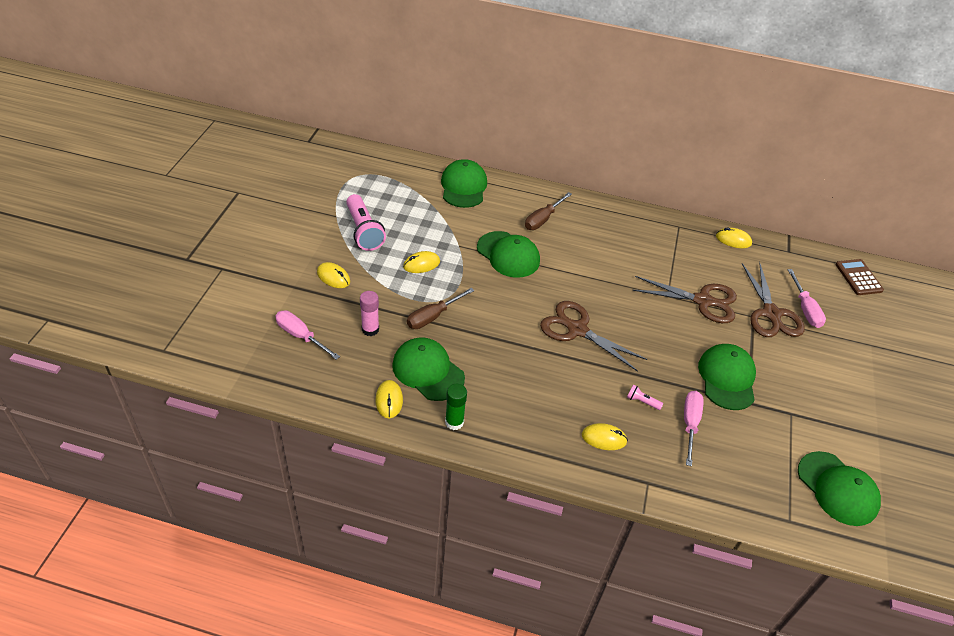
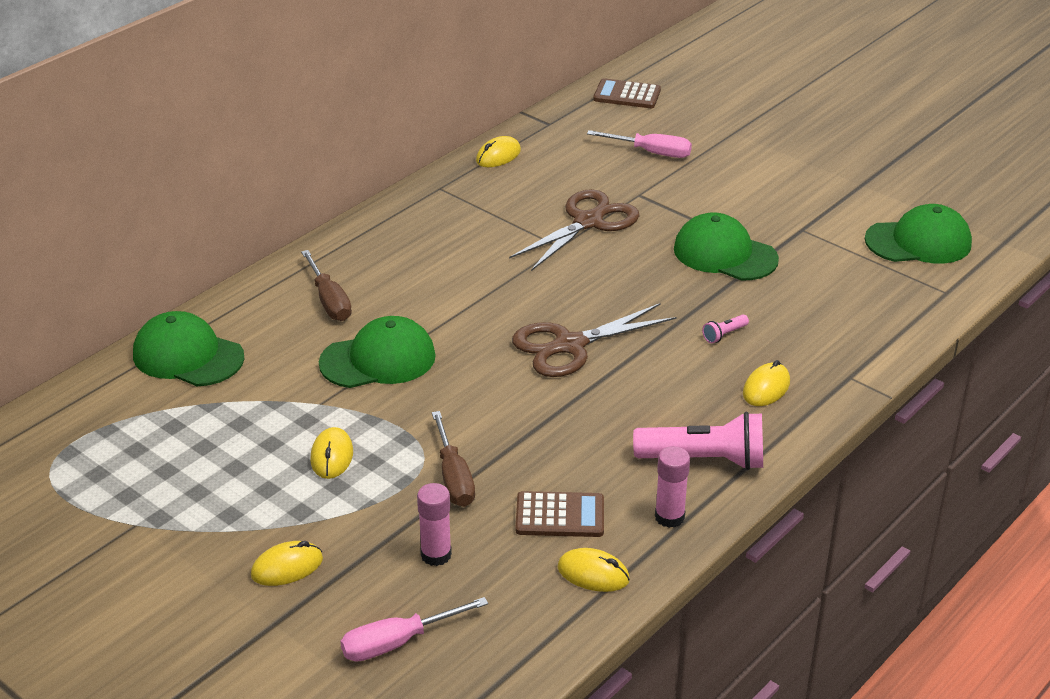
camera: 60 degrees left, 10 degrees down
pink flashlight [346,194,386,251] -> pink flashlight moved to [633,412,763,470]
green cap [392,337,465,401] -> brown calculator [516,491,604,537]
green glue stick [445,384,467,430] -> pink glue stick [655,446,690,528]
pink screwdriver [684,391,704,466] -> none
brown scissors [742,262,805,337] -> none

